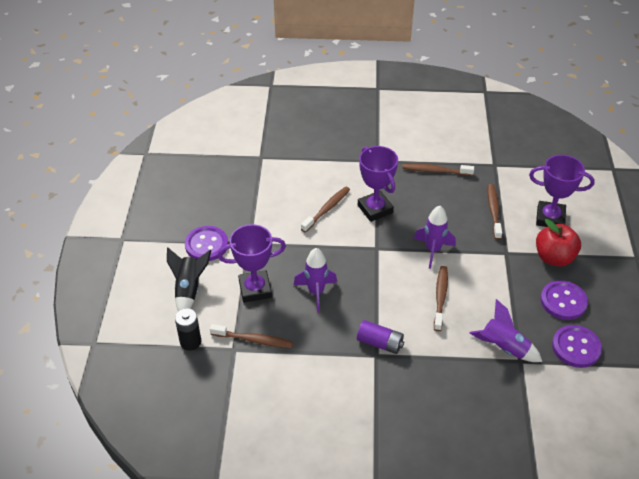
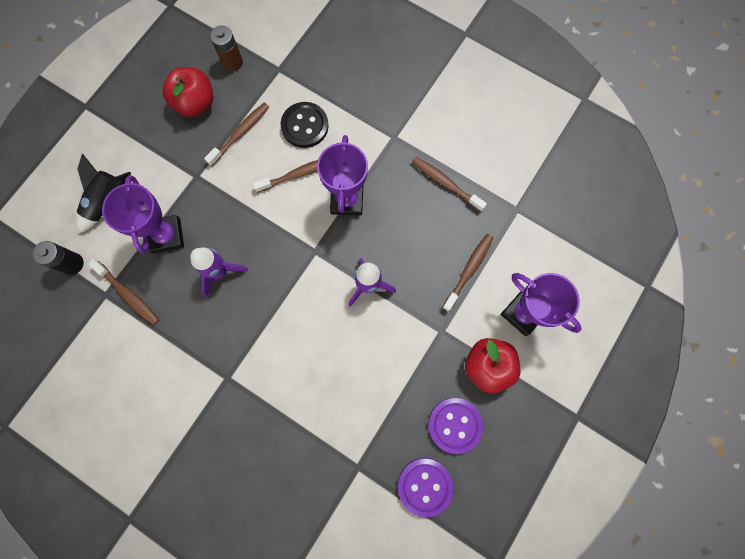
camera: 30 degrees right, 30 degrees up
purple button [185,226,228,261] -> none
purple trophy [217,224,286,302] -> purple trophy turned 60 degrees clockwise [102,175,184,254]
purple battery [357,320,404,354] -> none
brown toothbrush [434,266,448,331] -> brown toothbrush moved to [204,103,269,166]
purple rocket [469,299,542,362] -> none
none -> red apple [163,67,213,117]
none -> brown battery [210,26,243,72]
none -> black button [281,102,329,148]

